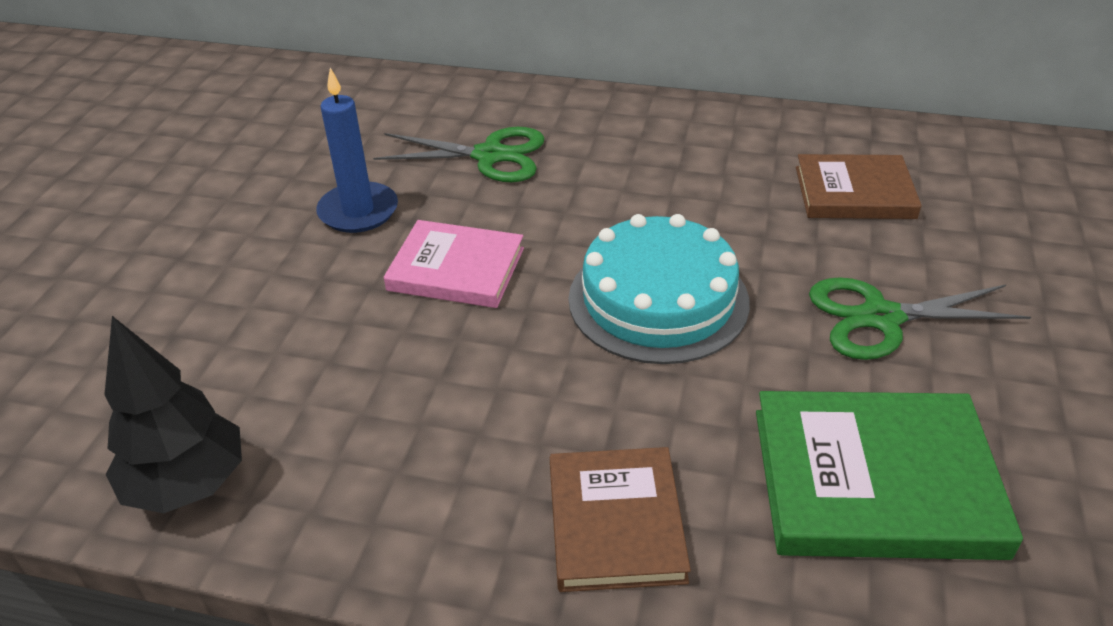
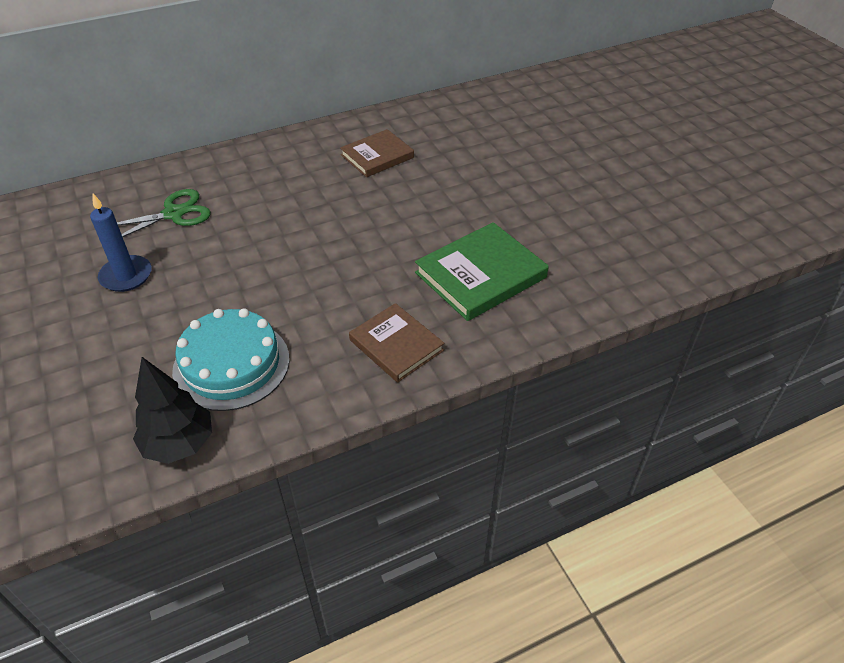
camera: 40 degrees left, 5 degrees up
pink book [384,220,524,308] -> none
turquoise cake [569,214,750,364] -> turquoise cake moved to [172,308,289,411]
green scissors [809,277,1031,360] -> none

